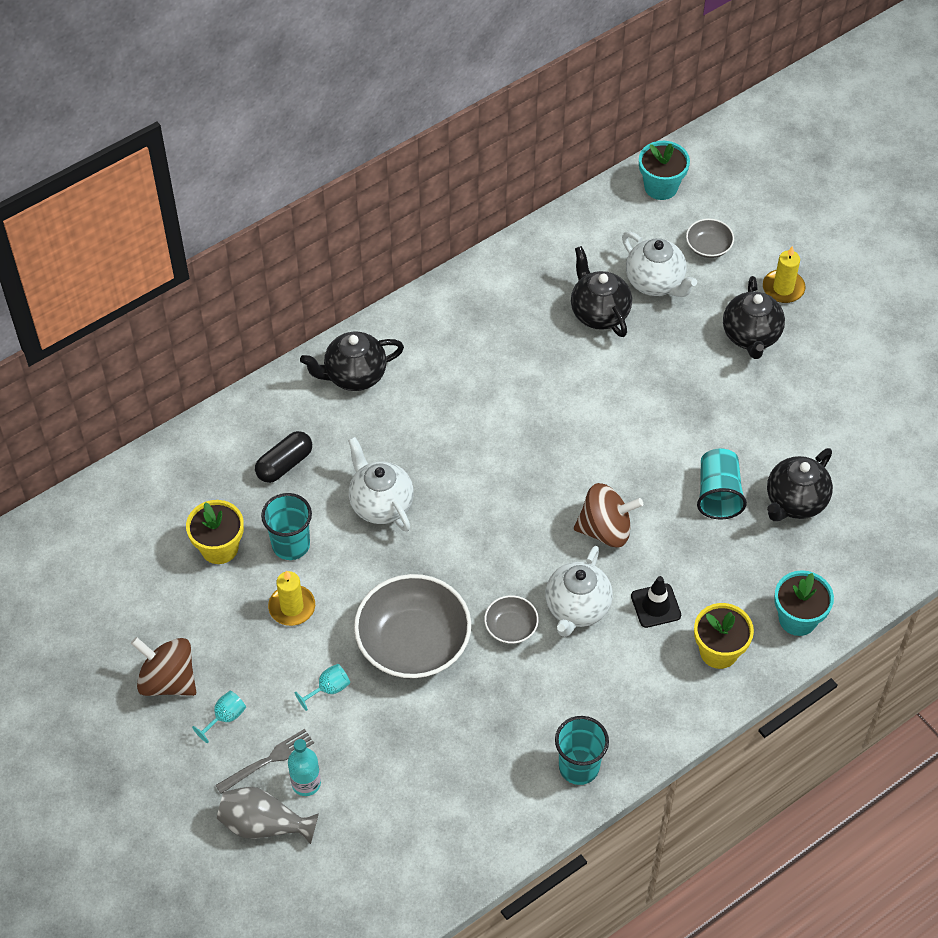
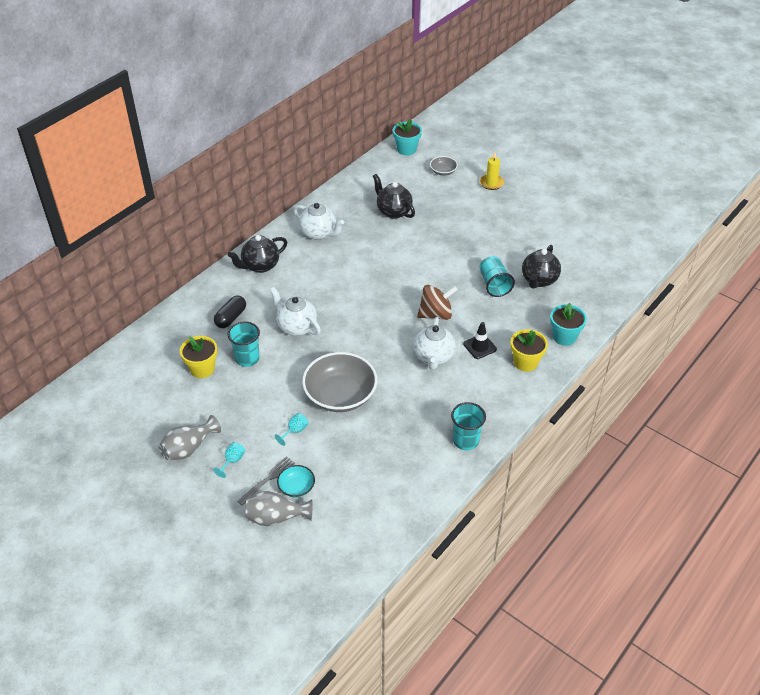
camera: 15 degrees left, 10 degrees down
brown spinning top [131,637,196,696] -> grey vase [159,415,221,460]
yellow candle [268,570,315,626] -> none
turquoise bottle [288,739,321,796] -> turquoise bowl [277,465,315,497]
grey bowl [484,595,539,644] -> none
white teapot [622,232,697,297] -> white teapot moved to [294,203,344,240]
black teapot [723,276,785,359] -> none

